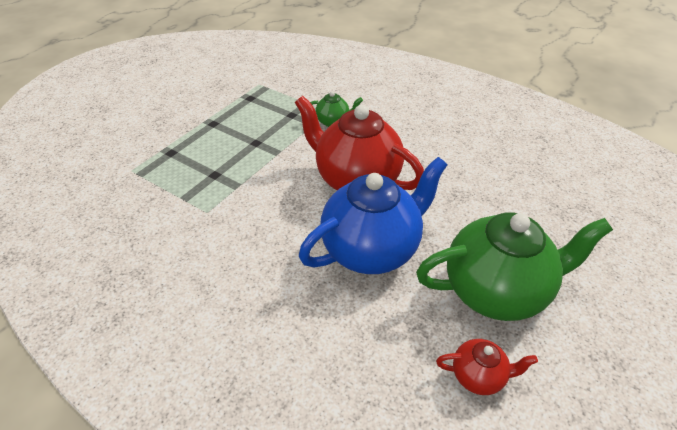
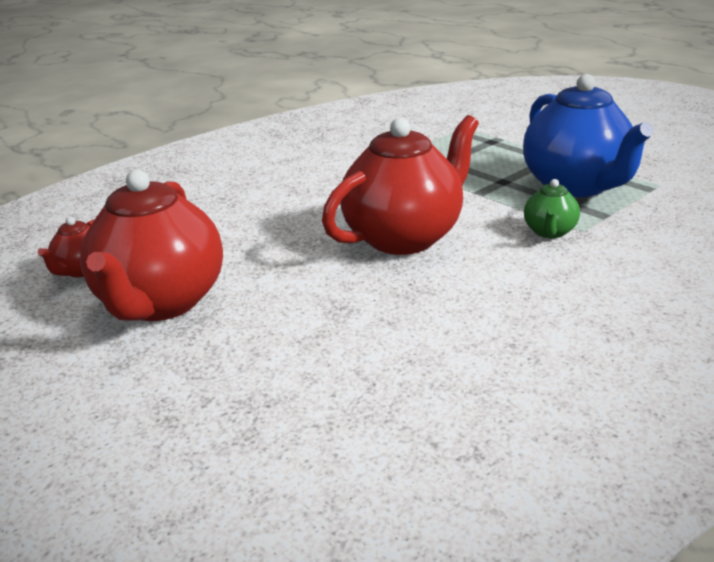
camera: 105 degrees right, 15 degrees down
blue teapot [299,157,448,274] -> blue teapot moved to [523,74,653,197]
green teapot [416,212,613,321] -> red teapot [80,170,223,321]

